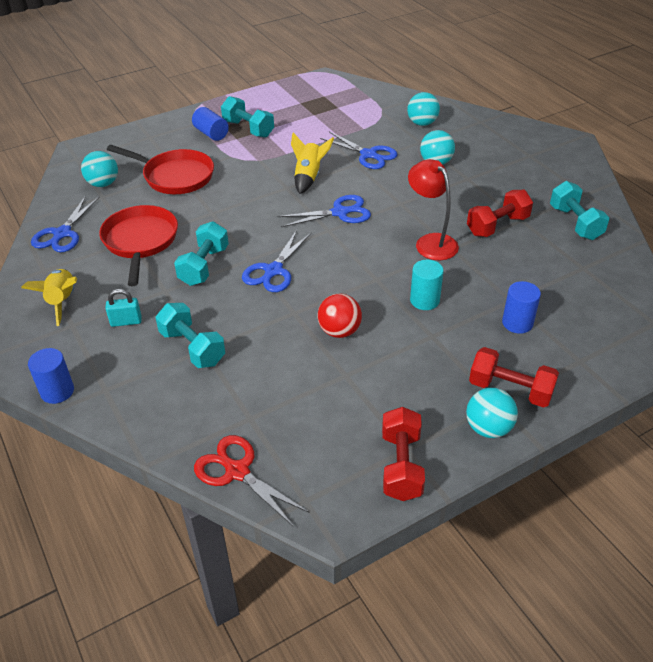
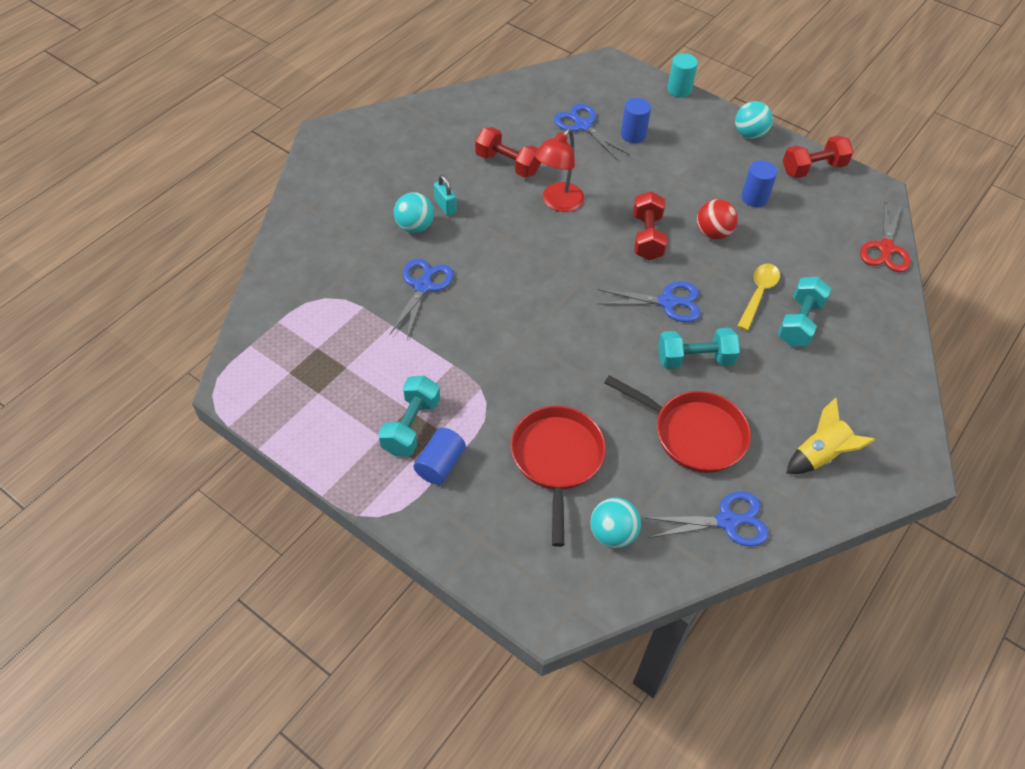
camera: 115 degrees left, 10 degrees up
blue cylinder [28,348,74,404] -> blue cylinder moved to [741,160,777,207]
red pan [99,205,178,286] -> red pan turned 120 degrees counterclockwise [604,375,751,473]
turquoise padlock [105,289,142,327] -> turquoise padlock moved to [434,175,457,216]
blue scissors [277,195,371,227] -> blue scissors moved to [554,104,630,160]
yellow rocket [291,133,334,194] -> none
turquoise ball [407,92,440,126] -> none
turquoise cylinder [410,260,444,310] -> turquoise cylinder moved to [667,53,698,97]
red dumbbell [469,347,559,408] -> red dumbbell moved to [633,191,667,260]
turquoise dumbbell [550,181,609,240] -> none
none -> yellow spoon [737,263,780,331]

